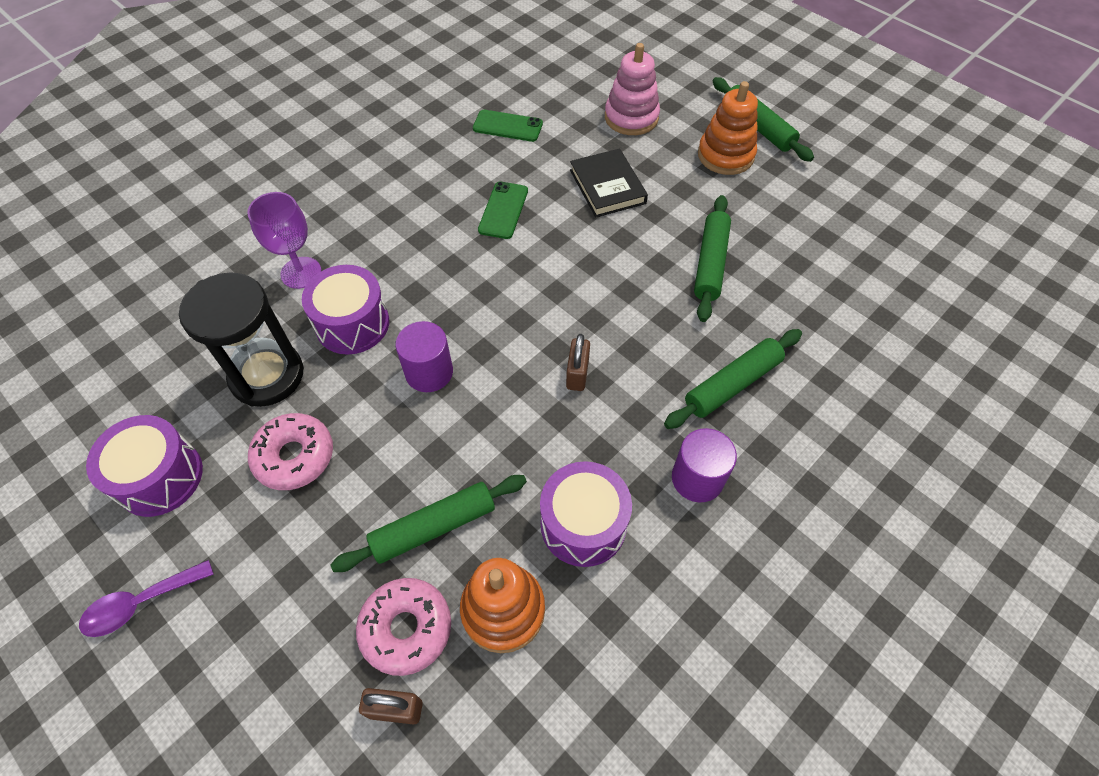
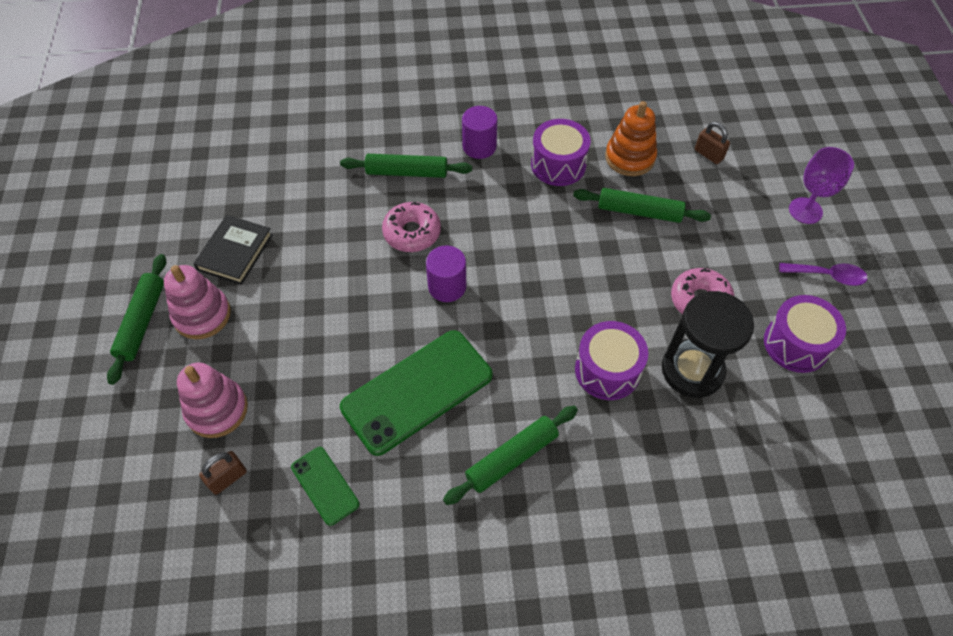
camera: 140 degrees left, 0 degrees up
purple goblet [247,192,321,289] -> purple goblet moved to [789,147,854,224]
pink donut [356,578,451,676] -> pink donut moved to [382,202,441,252]
purple cylinder [395,321,453,392] -> purple cylinder moved to [426,246,467,302]
green phone [478,182,528,239] -> green phone [340,330,493,456], size x2.01
brown padlock [566,334,590,391] -> brown padlock moved to [199,451,247,495]
black book [570,149,648,217] -> black book moved to [193,215,273,285]
green rolling pin [694,195,731,322] -> green rolling pin moved to [443,406,578,505]
orange stacking toy [698,81,758,175] -> pink stacking toy [164,265,231,339]

